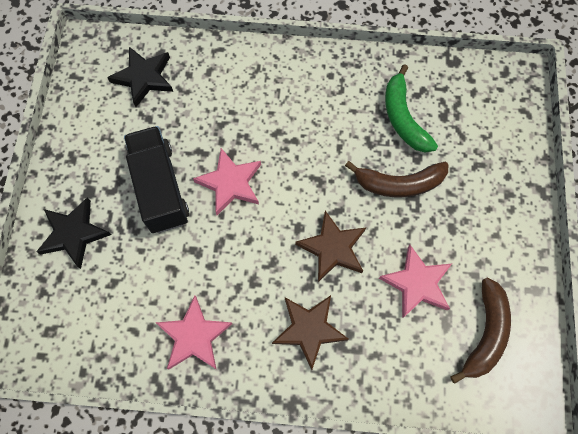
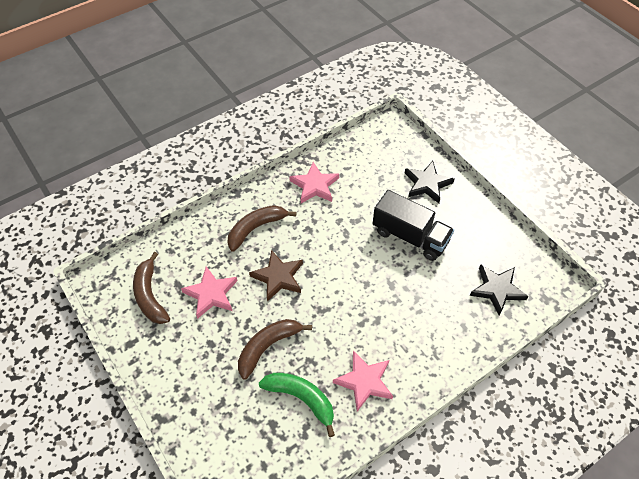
camera: 140 degrees right, 15 degrees down
pink star [193,148,261,215] -> pink star moved to [333,351,393,411]
brown star [272,295,349,370] -> brown banana [227,205,297,252]

